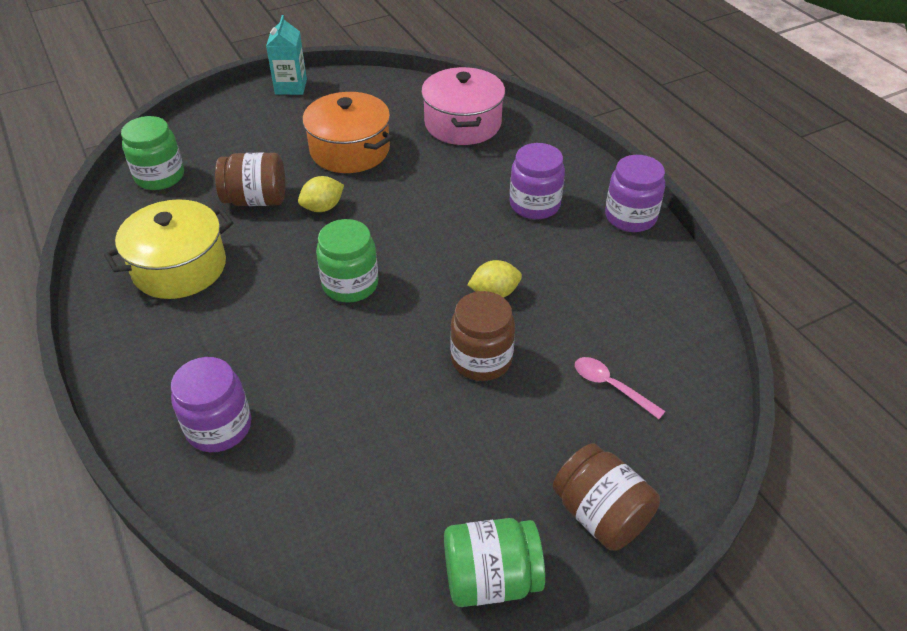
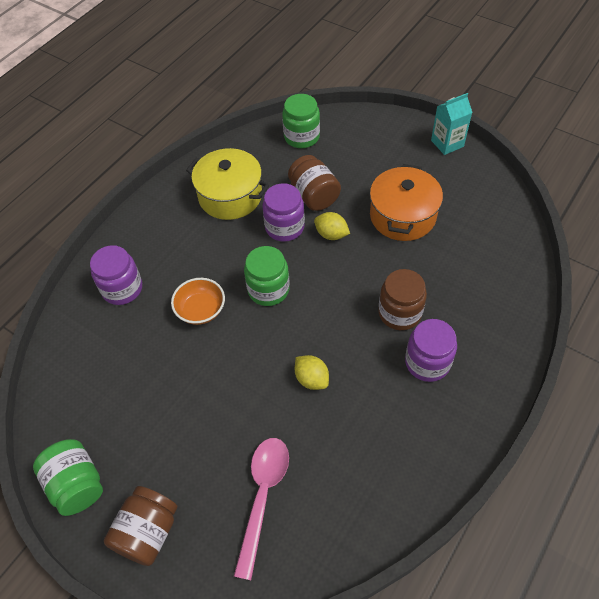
camera: 65 degrees right, 10 degrees up
pink pot [421,67,505,145] -> none
brown jar [450,291,515,381] -> brown jar moved to [378,269,427,330]
pink spoon [575,357,665,419] -> pink spoon [234,438,289,580], size x1.70
purple jar [605,155,665,232] -> purple jar moved to [262,183,305,242]
none -> orange bowl [171,278,225,325]

